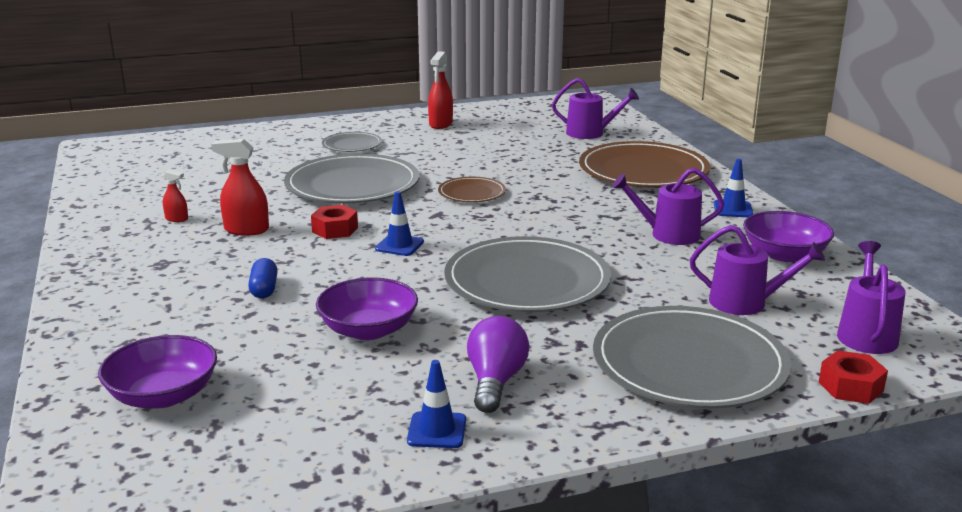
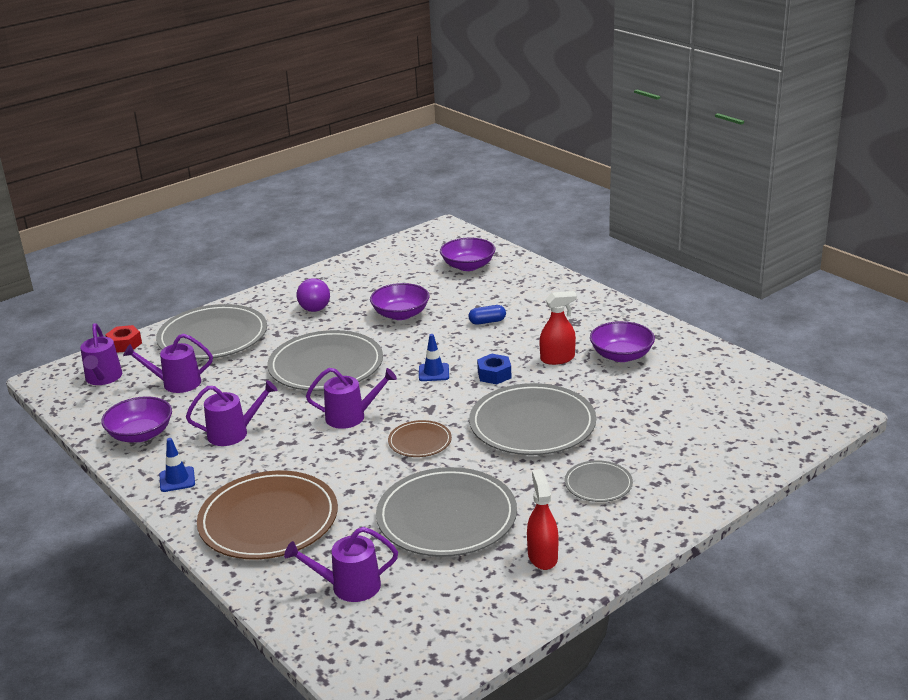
camera: 160 degrees right, 5 degrees up
red spray bottle [163,170,188,222] -> purple bowl [590,321,655,362]
blue capsule [248,258,278,298] -> blue capsule turned 75 degrees counterclockwise [468,305,506,325]
red nut [311,205,358,239] -> blue nut [477,354,511,384]
blue traffic cone [407,360,466,448] -> none
none -> purple watering can [306,368,397,429]
none -> grey plate [376,467,517,557]

